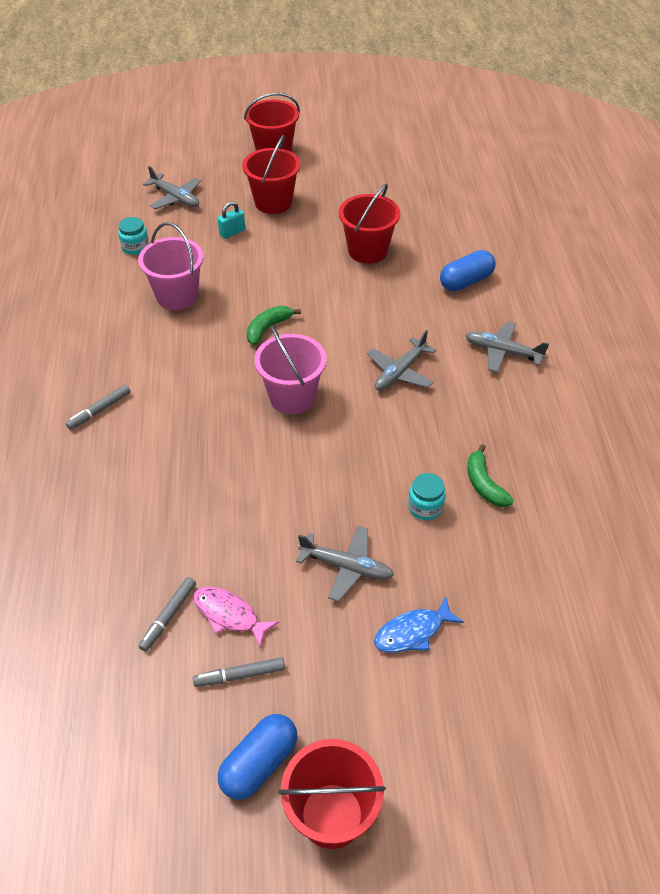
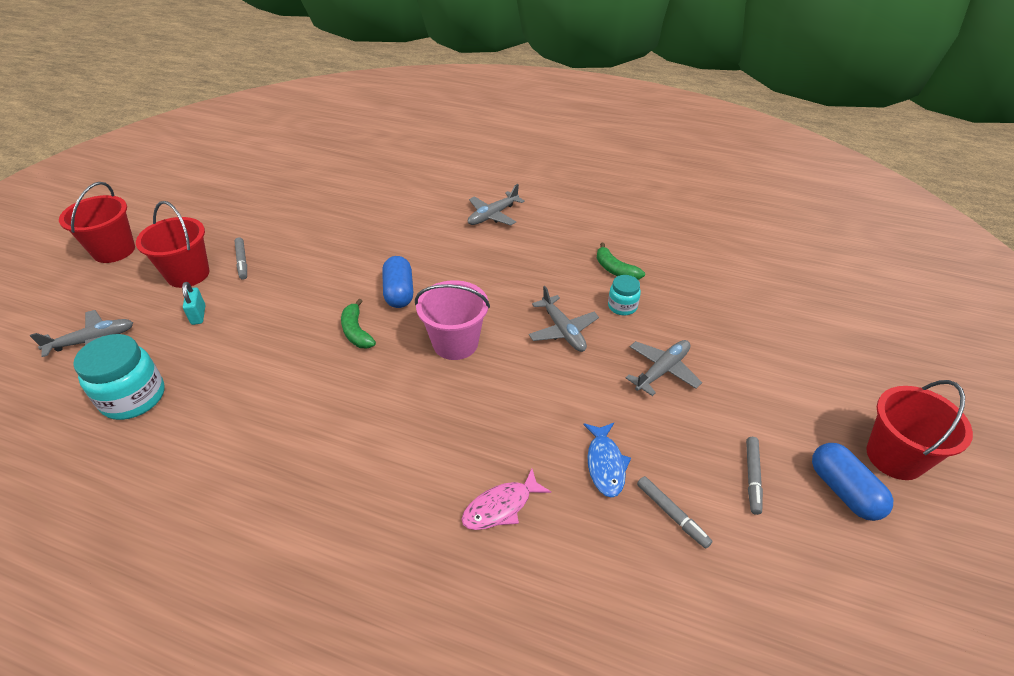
camera: 65 degrees left, 5 degrees down
grey marker [66,385,131,430] -> grey marker moved to [235,237,247,280]
turquoise jar [118,217,149,255] -> turquoise jar [73,334,165,420], size x1.81
pink bucket [138,222,204,310] -> none
pink fish [193,587,279,647] -> pink fish moved to [462,469,551,530]
red bucket [339,184,400,264] -> none
grey plane [367,330,436,391] -> grey plane moved to [529,286,599,352]
blue fish [374,597,464,653] -> blue fish moved to [583,423,631,498]
blue capsule [440,250,496,292] -> blue capsule moved to [382,256,413,308]
green banana [468,444,514,507] -> green banana turned 45 degrees clockwise [597,243,645,280]

